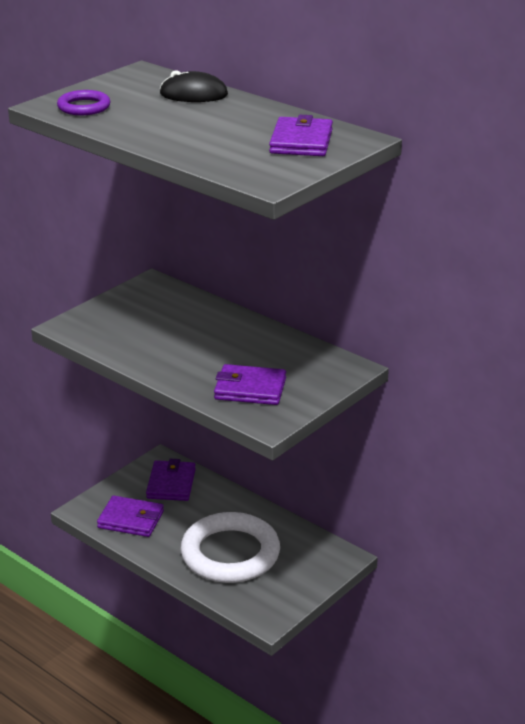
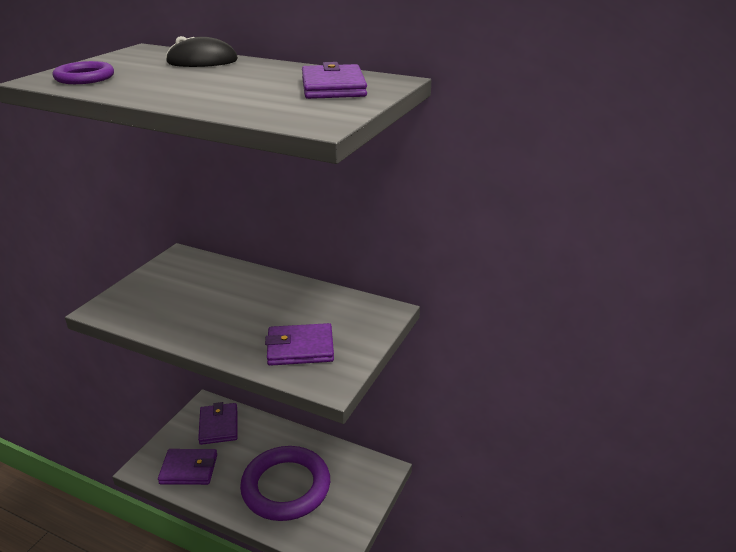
camera: 15 degrees left, 0 degrees up
white ring [181,512,280,583] -> purple ring [240,446,330,521]

